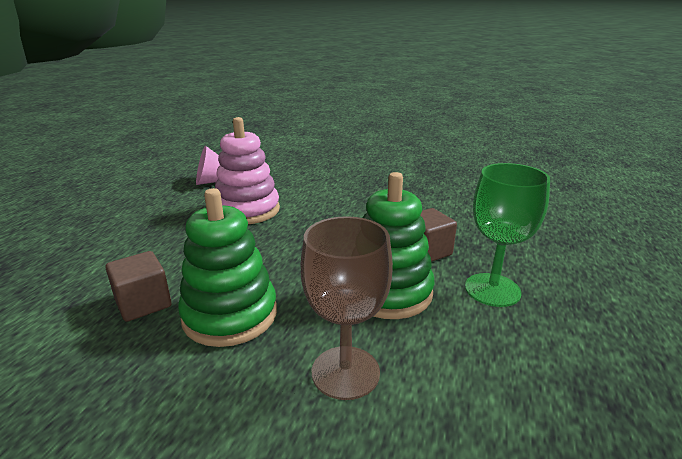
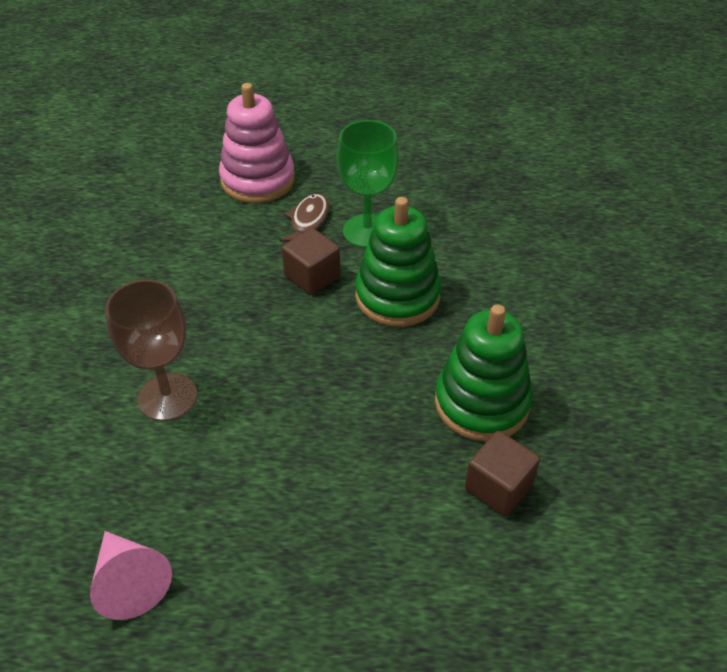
camera: 105 degrees left, 20 degrees up
pink stacking toy [215,117,280,224] -> pink stacking toy moved to [219,83,295,203]
brown goblet [301,216,393,400] -> brown goblet moved to [105,279,197,421]
none -> brown fish [280,193,329,242]

